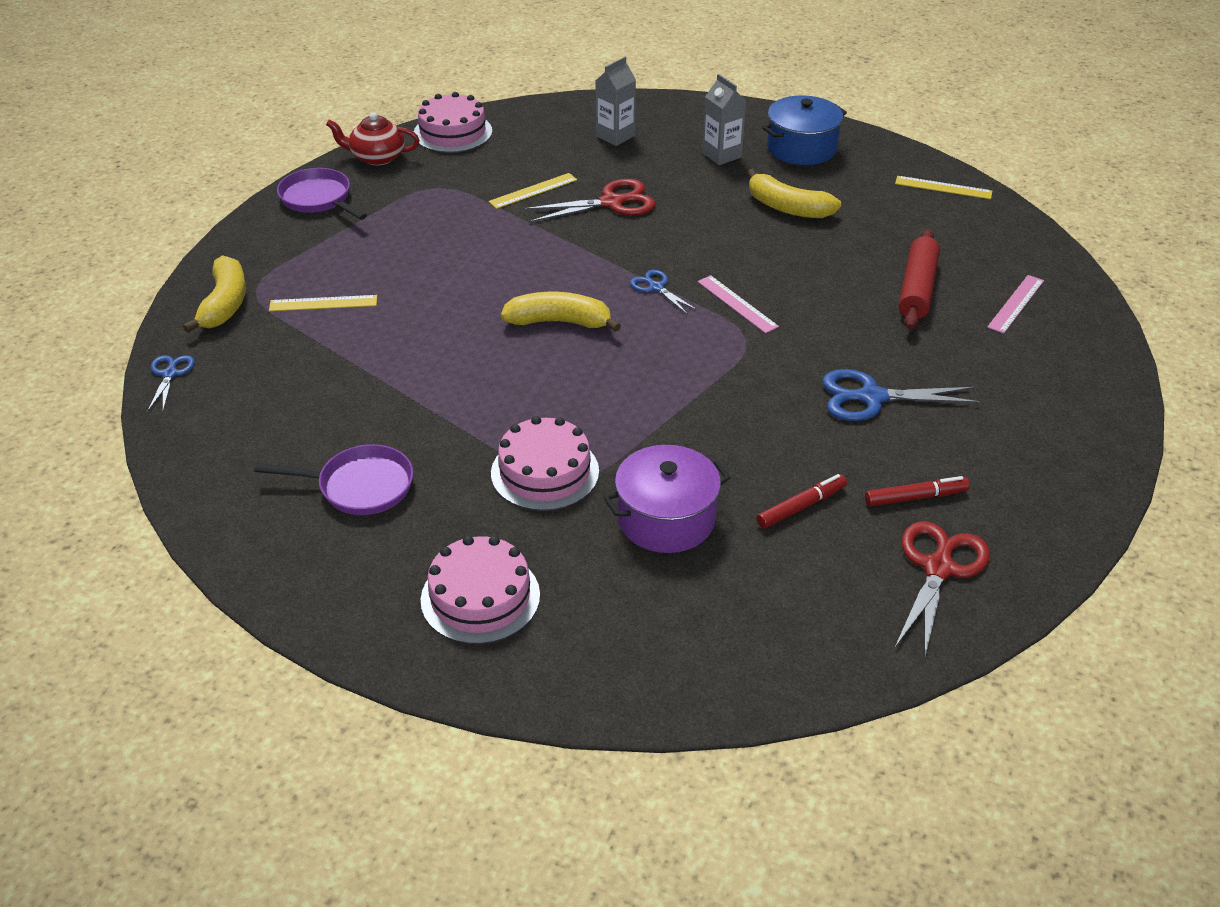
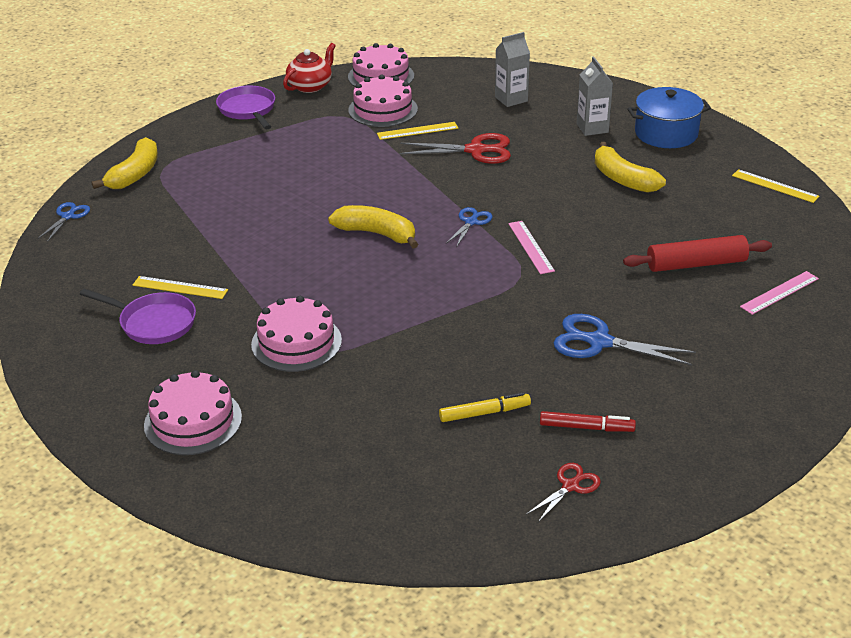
camera: 20 degrees right, 5 degrees down
yellow ruler [269,295,377,311] -> yellow ruler moved to [133,276,228,299]
red teapot [326,113,420,166] -> red teapot turned 105 degrees clockwise [283,43,336,93]
purple pot [604,445,731,553] -> none
blue scissors [630,270,698,315] -> blue scissors turned 45 degrees clockwise [446,207,493,247]
red marker [757,474,847,529] -> yellow marker [439,392,531,422]
red scissors [894,521,990,656] -> red scissors [526,463,601,522], size x0.57
red rolling pin [899,229,940,329] -> red rolling pin turned 45 degrees clockwise [623,235,772,272]
none -> pink cake [348,75,418,127]

